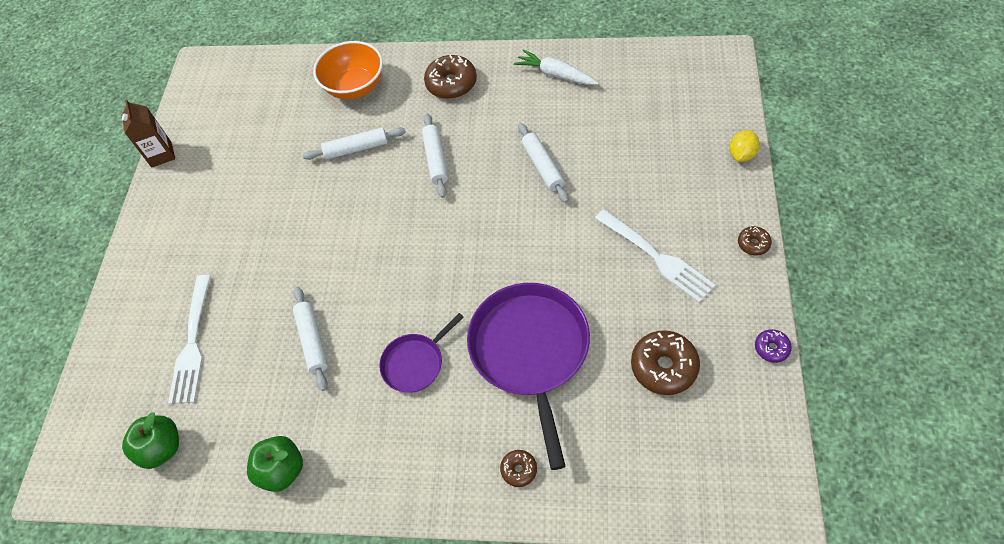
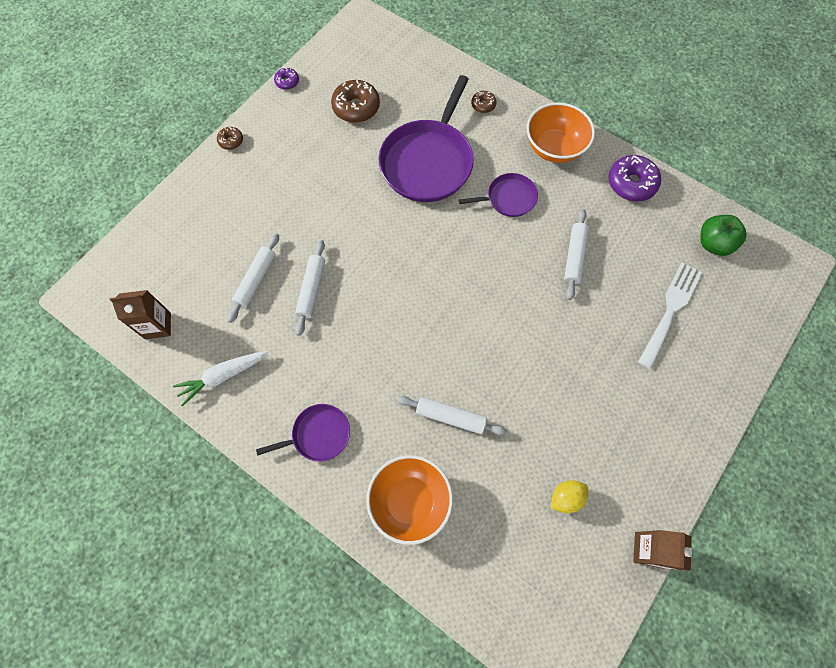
camera: 155 degrees left, 10 degrees up
green apple [247,436,303,492] -> purple donut [608,155,661,202]
white rolling pin [422,114,448,198] -> white rolling pin moved to [227,233,279,323]
brown donut [424,55,477,99] -> purple pan [256,404,350,462]
white carrot [514,49,599,85] -> white carrot turned 90 degrees clockwise [173,351,269,407]
white fork [595,209,715,302] -> none
yellow lemon [730,130,760,162] -> yellow lemon moved to [551,480,589,513]
none -> brown carton [110,290,171,339]
none -> orange bowl [527,103,595,163]

